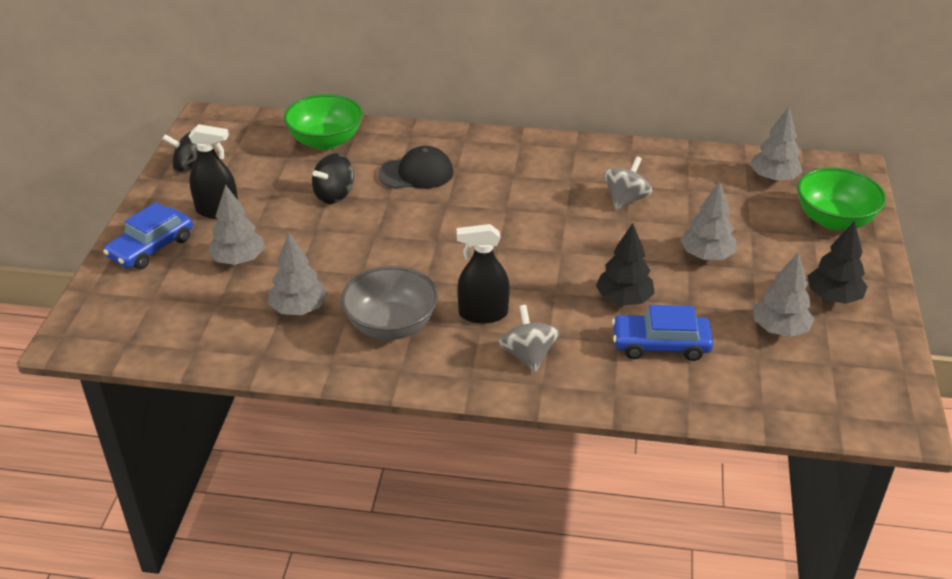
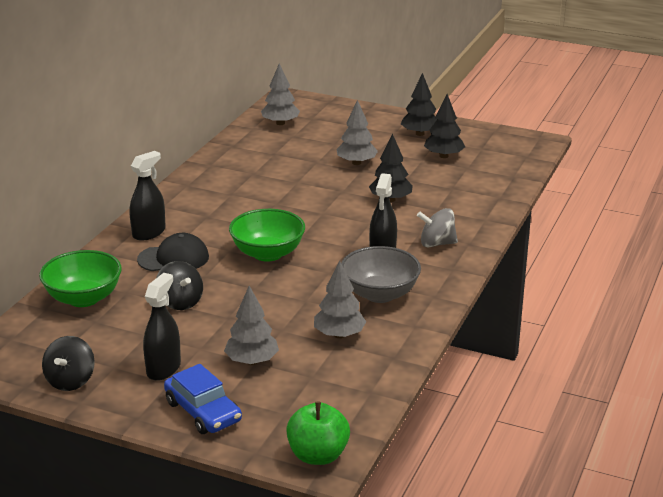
camera: 75 degrees left, 10 degrees down
black cap [378,146,453,189] -> black cap turned 75 degrees clockwise [137,233,209,271]
grey spinning top [604,156,652,210] -> none
blue car [612,305,713,361] -> none
grey tree [753,252,814,337] -> black tree [424,94,465,158]
green bowl [797,167,886,230] -> green bowl moved to [229,209,305,262]
none -> black spray bottle [130,151,166,241]
none -> green apple [286,401,350,465]

